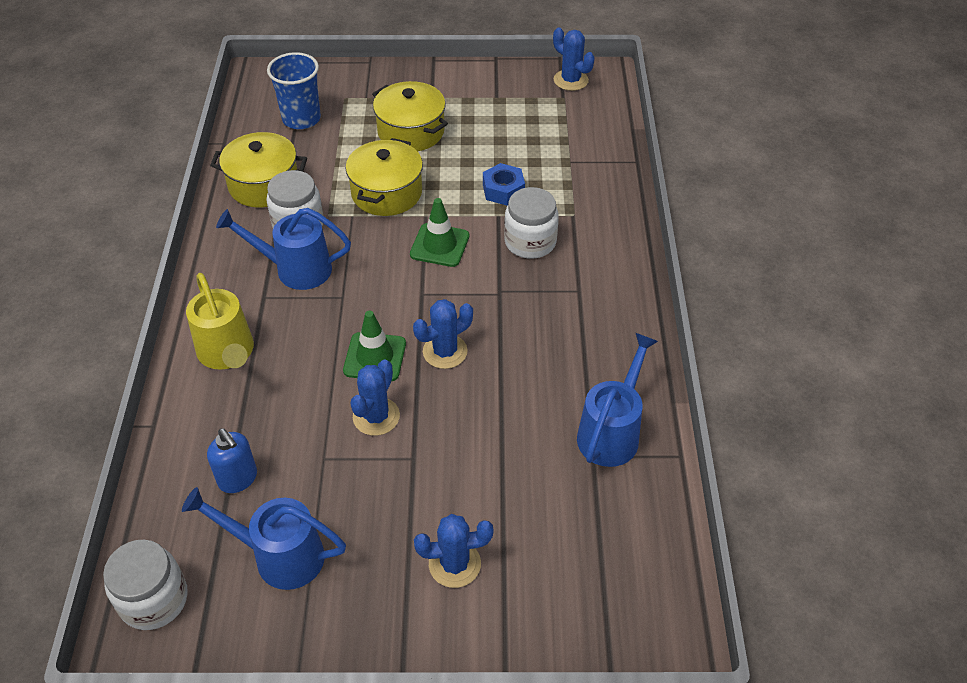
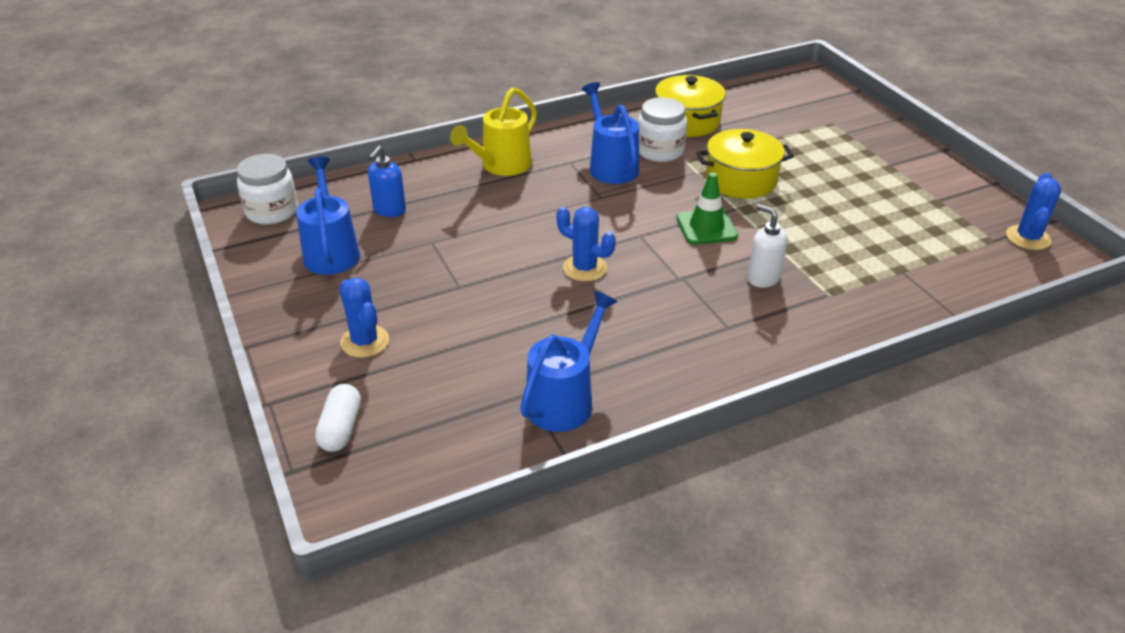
camera: 65 degrees right, 10 degrees down
blue cup [267,52,321,129] -> none
green traffic cone [343,311,406,381] -> none
blue cactus [351,359,400,436] -> none
yellow pot [372,81,448,151] -> none
blue nut [483,163,525,205] -> none
white jar [504,187,559,259] -> white soap dispenser [748,204,788,288]
blue watering can [577,333,658,467] -> blue watering can turned 60 degrees counterclockwise [520,291,618,432]
none -> white capsule [315,384,361,452]

